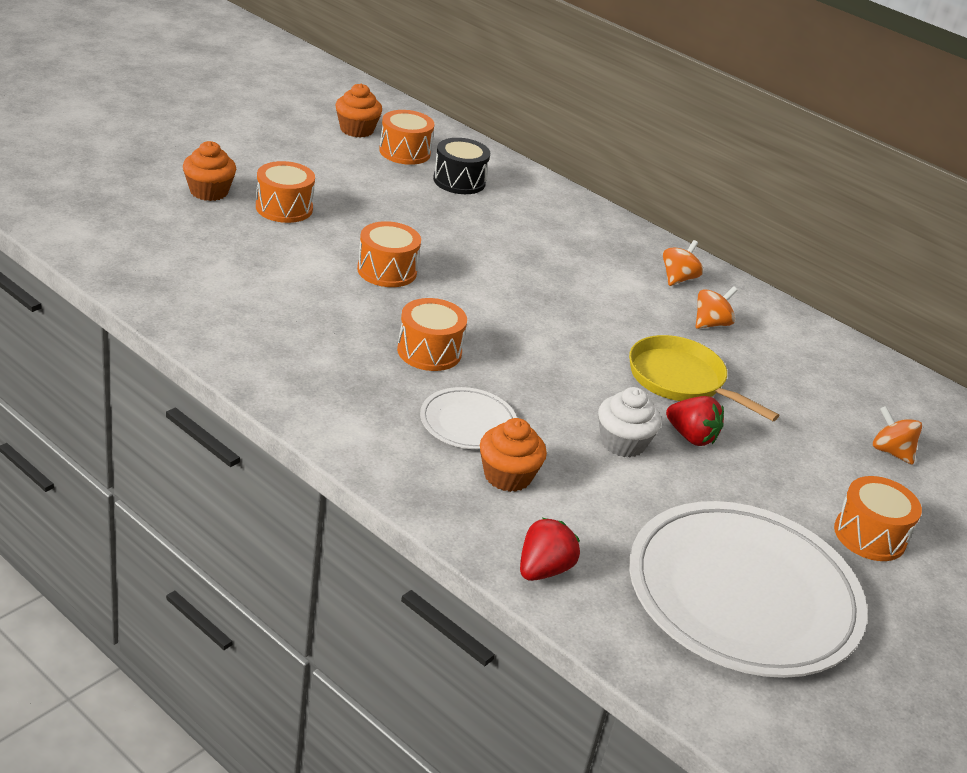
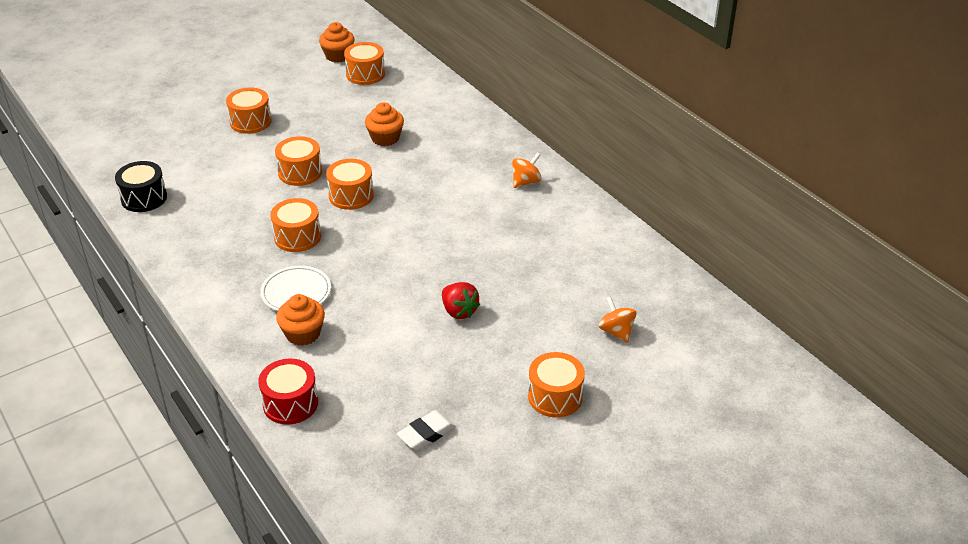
camera: 20 degrees right, 5 degrees up
orange cupcake [183,141,236,201] -> orange cupcake moved to [365,102,404,146]
black drum [433,138,490,194] -> black drum moved to [115,161,167,212]
red strawberry [520,518,580,581] -> red drum [258,359,318,425]
white cupcake [598,387,662,457] -> none
yellow pan [629,335,779,421] -> none
white plate [629,501,867,678] -> white eraser [397,410,456,450]
orange spinning top [695,286,738,329] -> none
none -> orange drum [326,159,374,210]

